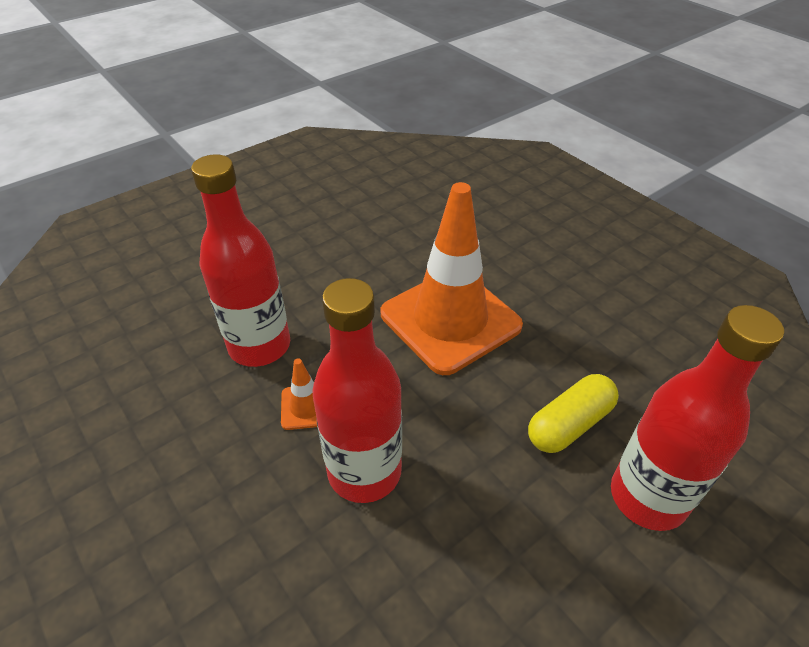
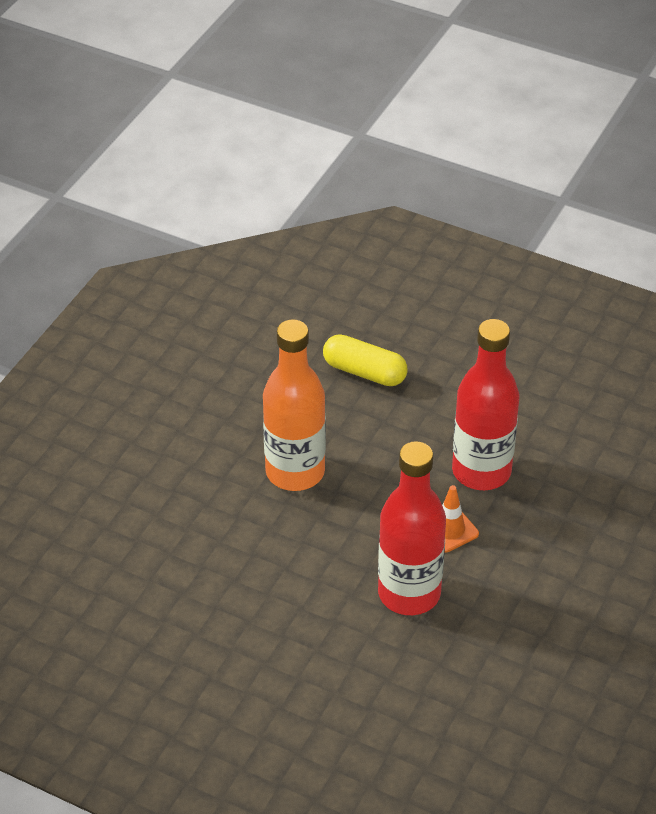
camera: 115 degrees left, 0 degrees up
orange traffic cone [380,182,523,375] -> orange bottle [263,319,326,491]
red bottle [611,305,784,531] -> none

